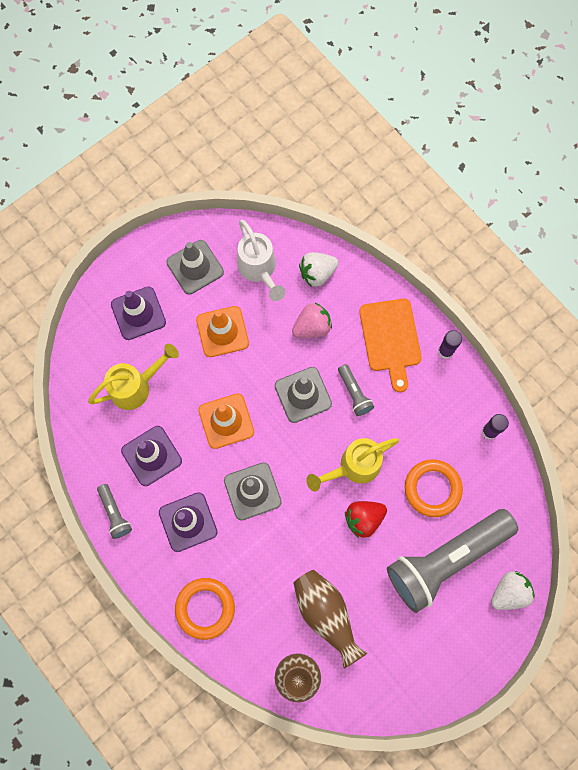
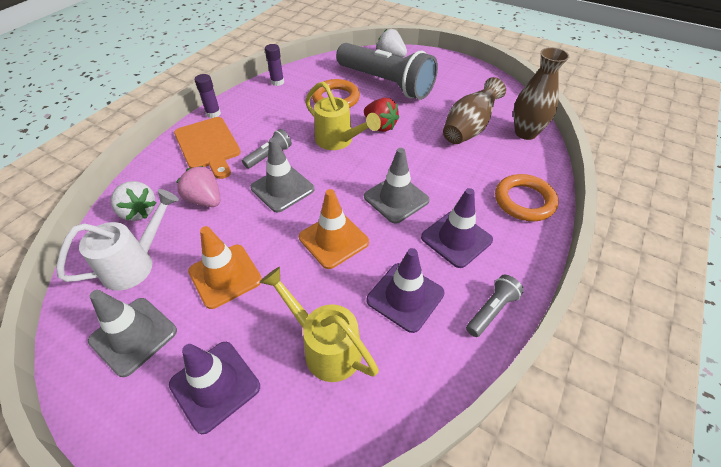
camera: 110 degrees left, 25 degrees down
orange cutting board [359,298,422,392] -> orange cutting board turned 90 degrees clockwise [174,117,241,179]

